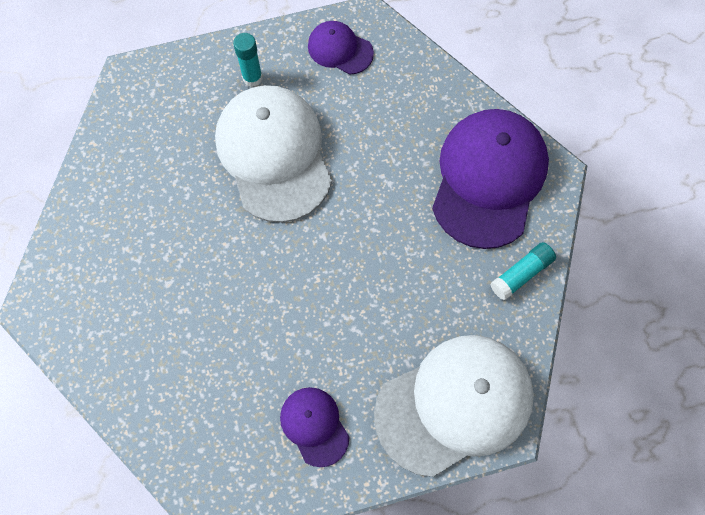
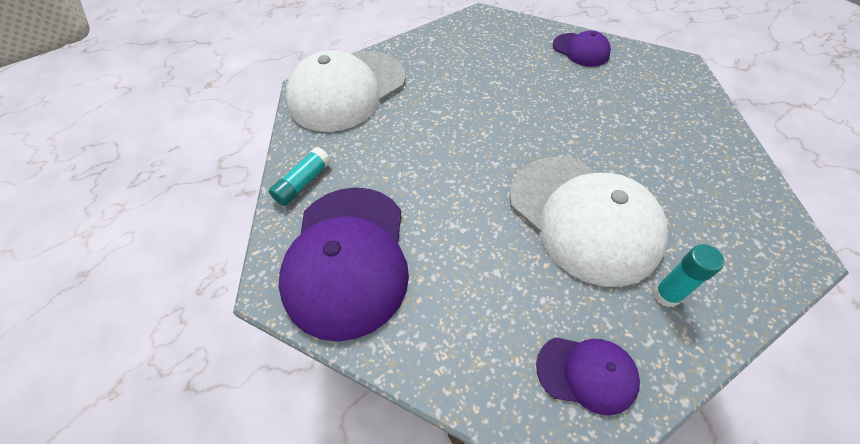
camera: 165 degrees right, 15 degrees down
purple cap [280,387,349,467] -> purple cap moved to [553,31,611,67]

